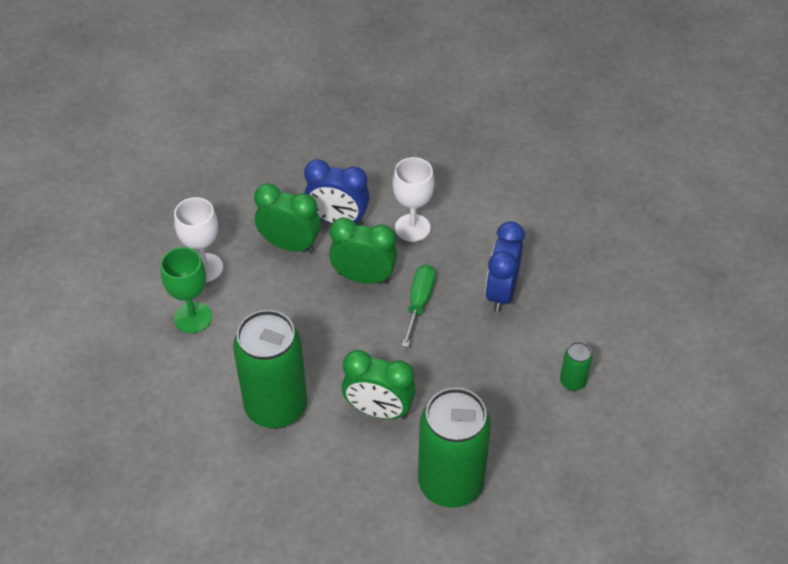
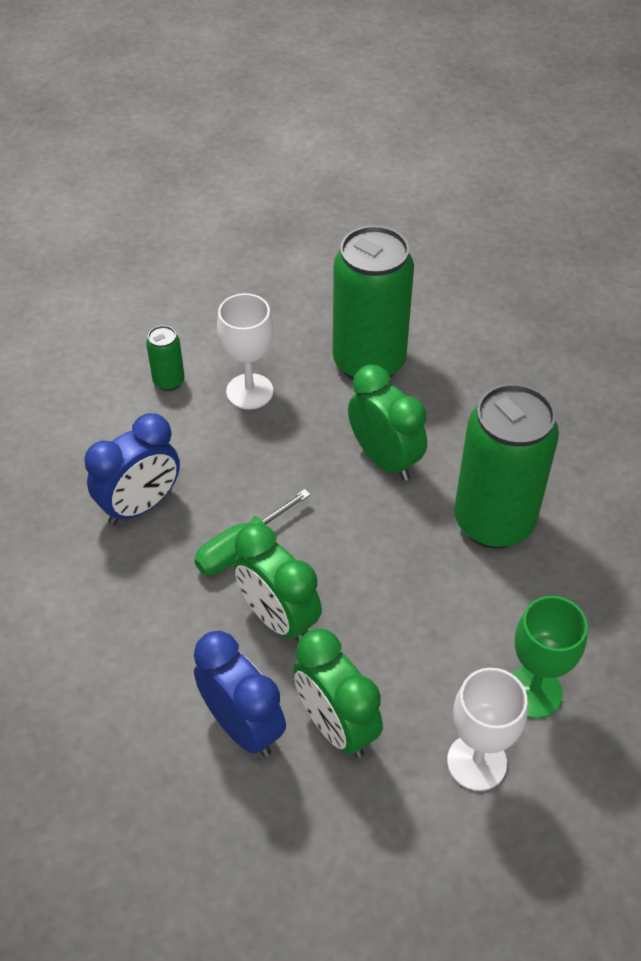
camera: 145 degrees left, 0 degrees up
white goblet [393,157,434,242] -> white goblet moved to [217,293,274,409]

